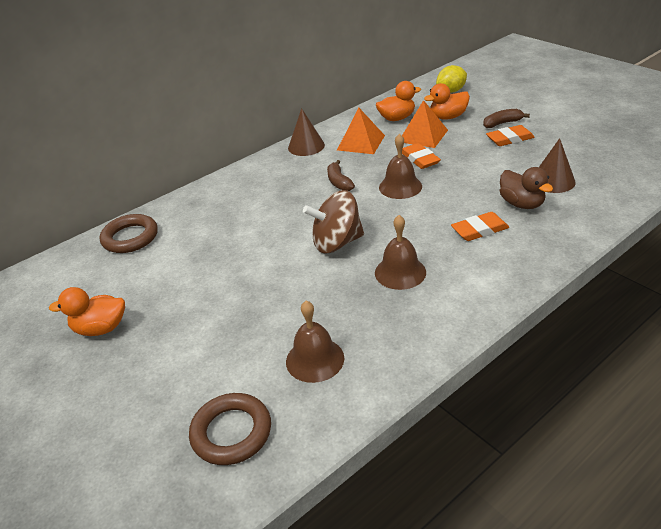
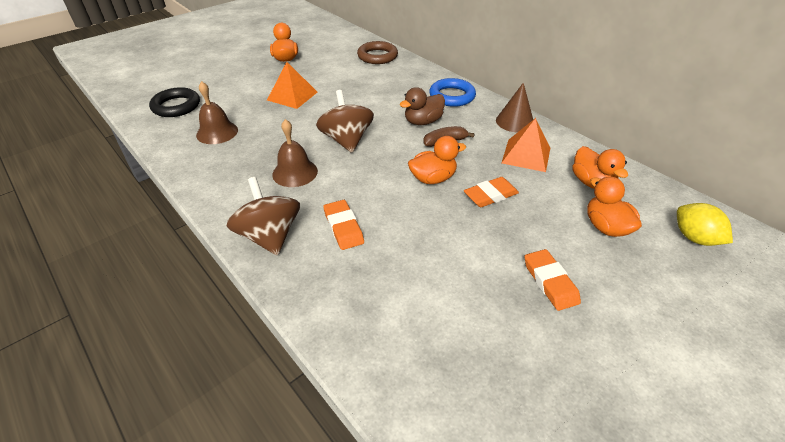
camera: 85 degrees right, 5 degrees up
brown ring [189,393,271,465] -> black ring [149,87,200,117]
brown bell [379,134,422,199] -> orange duck [408,136,466,184]
orange pyramid [402,100,448,148] -> orange pyramid moved to [267,62,318,109]
brown banana [483,109,530,128] -> none
brown duck [500,167,553,209] -> brown duck moved to [400,87,445,125]
brown cone [539,138,576,193] -> none
none -> brown spinning top [227,177,300,256]
none -> blue ring [429,78,476,107]

